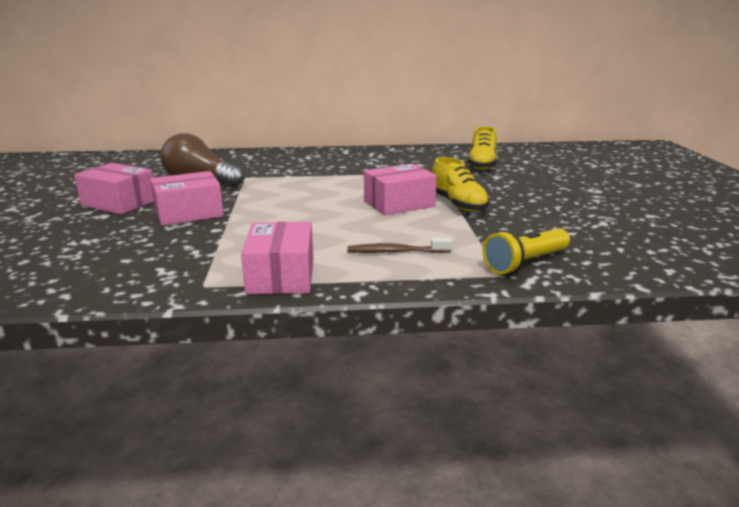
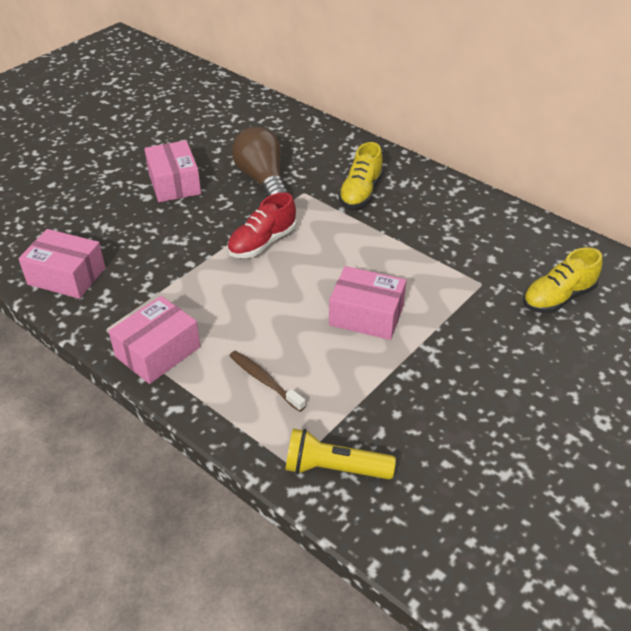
camera: 45 degrees right, 20 degrees up
pink box [150,171,224,226] -> pink box moved to [18,229,105,299]
yellow shoe [432,157,489,212] -> yellow shoe moved to [338,142,383,209]
none -> red shoe [227,192,297,258]

